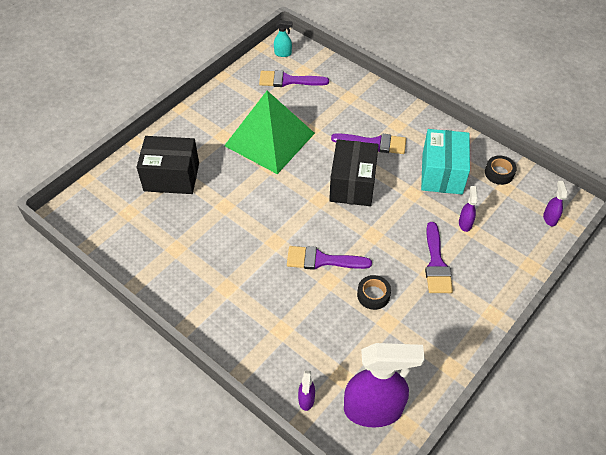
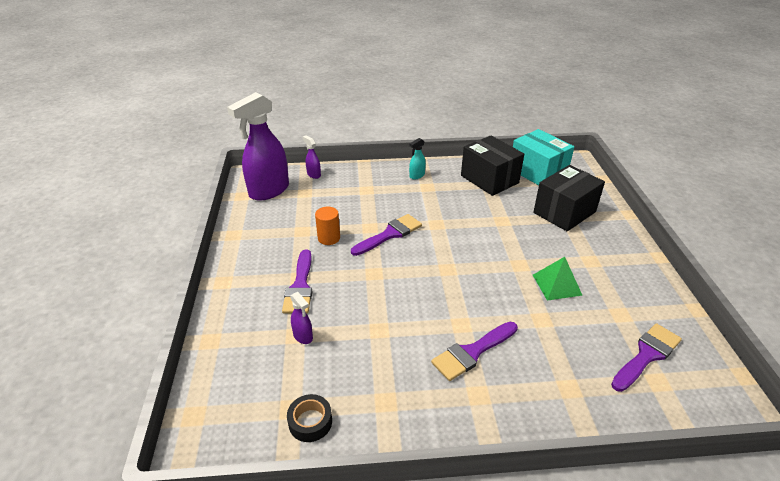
camera: 135 degrees right, 15 degrees down
green pyramid [224,91,315,174] -> green pyramid [533,257,583,301], size x0.47
turquoise spray bottle [274,20,292,57] -> turquoise spray bottle moved to [409,138,426,179]
black box [329,139,379,206] -> black box moved to [461,136,524,196]
black tape [357,275,391,310] -> orange cylinder [315,207,340,245]
turquoise box [421,129,470,194] -> turquoise box moved to [513,129,574,185]
purple brush [425,222,453,293] -> purple brush turned 135 degrees counterclockwise [282,249,312,313]
purple spray bottle [543,181,567,226] -> none

